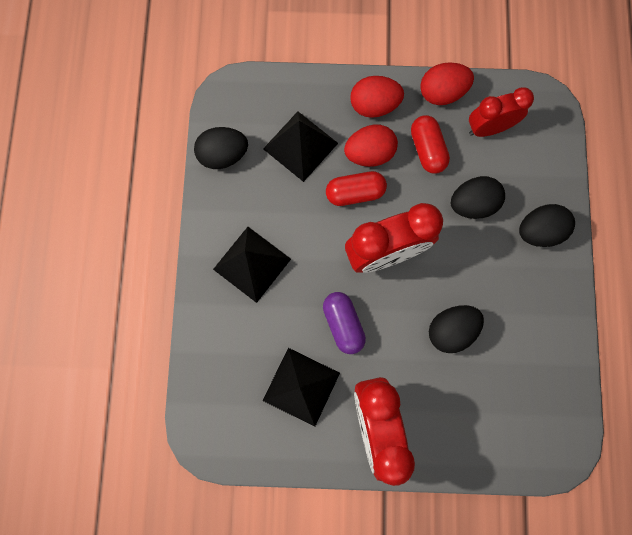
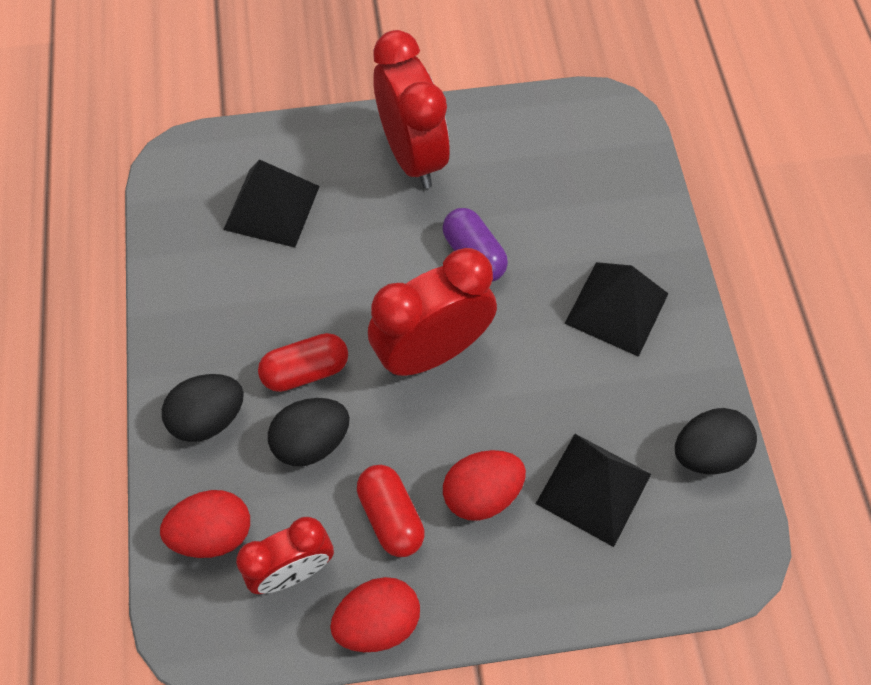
camera: 170 degrees right, 15 degrees down
black pyramid [263,348,340,427] -> black pyramid moved to [223,159,320,248]
red capsule [326,171,387,206] -> red capsule moved to [258,333,348,392]
red egg [350,76,404,118] -> red egg moved to [160,490,250,558]
black egg [429,305,484,353] -> none

